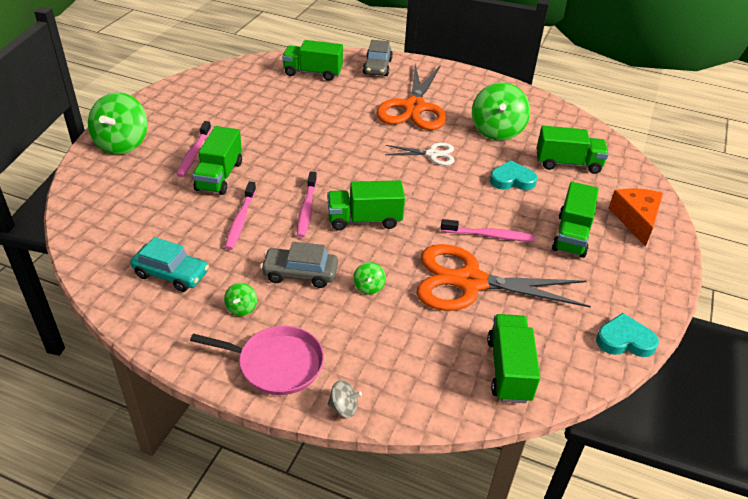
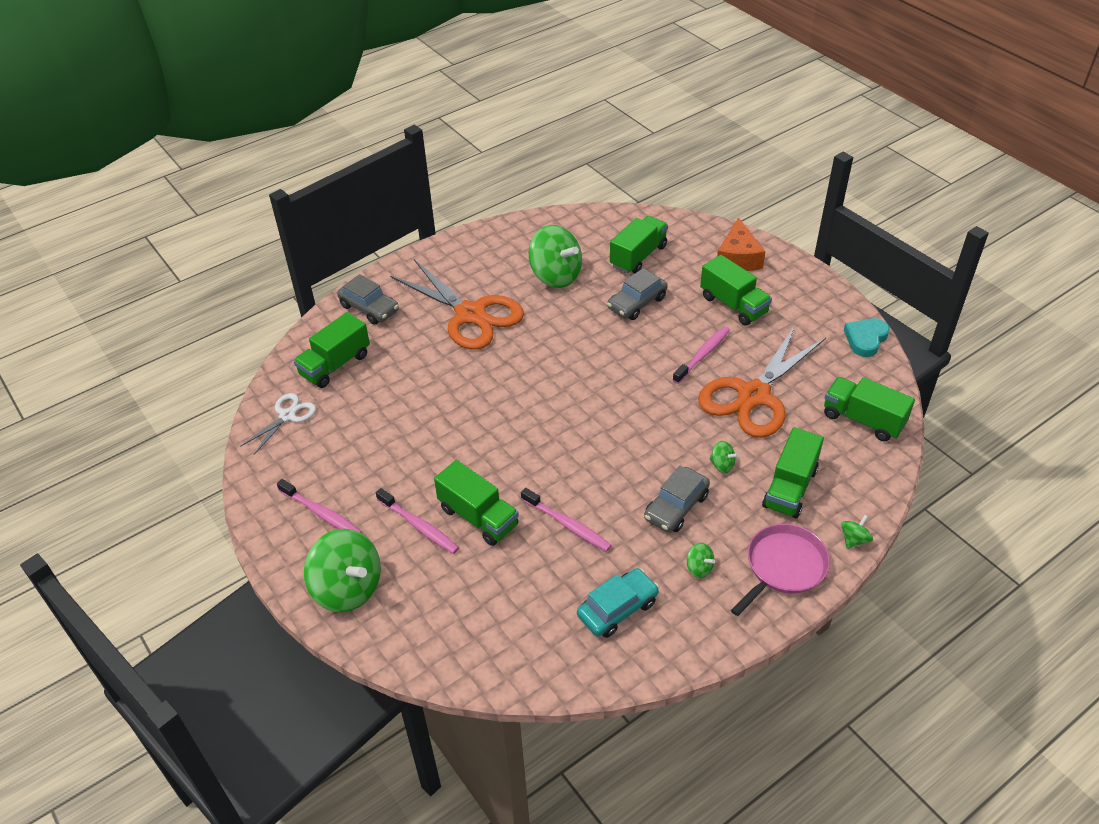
camera: 55 degrees left, 5 degrees up
pink toothbrush [297,171,317,238] -> pink toothbrush moved to [277,479,362,533]
green truck [327,180,405,231] -> green truck moved to [762,427,824,518]
grey spinning top [328,380,362,418] -> green spinning top [841,515,873,549]
white scissors [385,142,454,165] -> white scissors moved to [240,393,316,455]
turquoise heart [490,160,537,190] -> grey car [607,268,668,320]
orange cheese [609,188,663,247] -> orange cheese turned 120 degrees counterclockwise [717,217,766,271]

